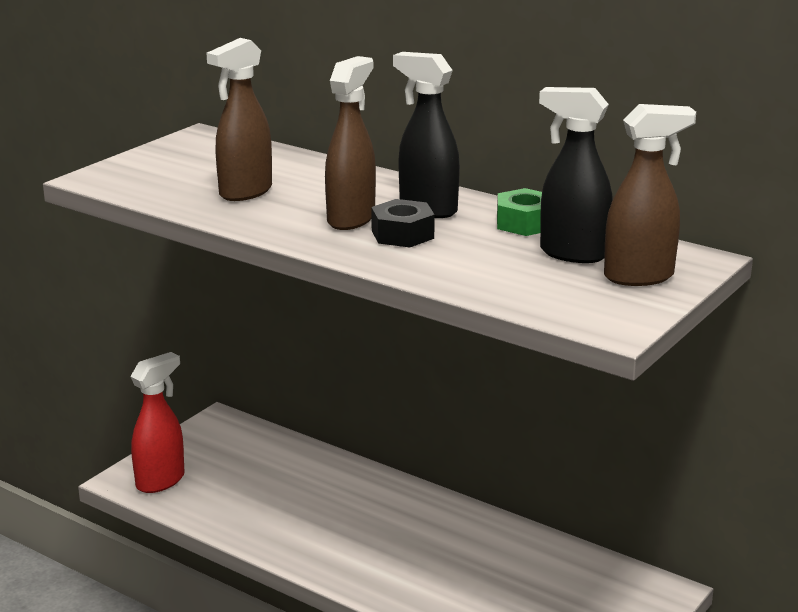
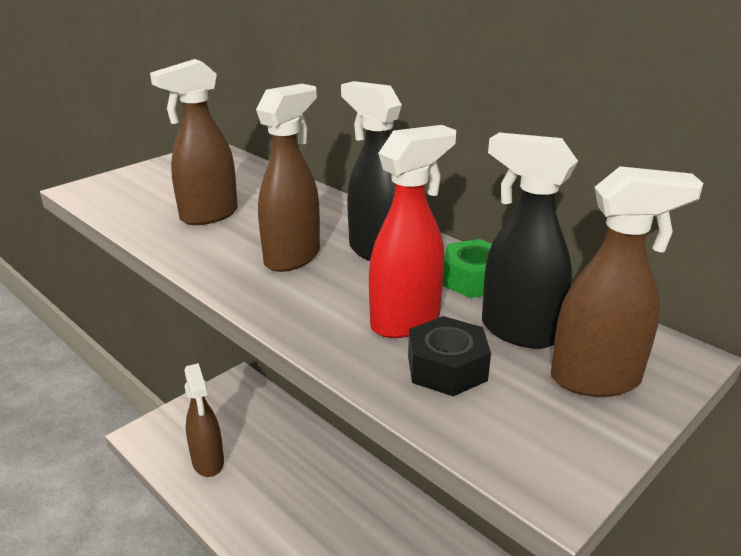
camera: 10 degrees right, 5 degrees up
red spray bottle [130,352,184,493] -> red spray bottle moved to [369,125,456,338]
black nut [371,199,435,247] -> black nut moved to [408,316,491,396]
none -> brown spray bottle [184,363,224,477]

